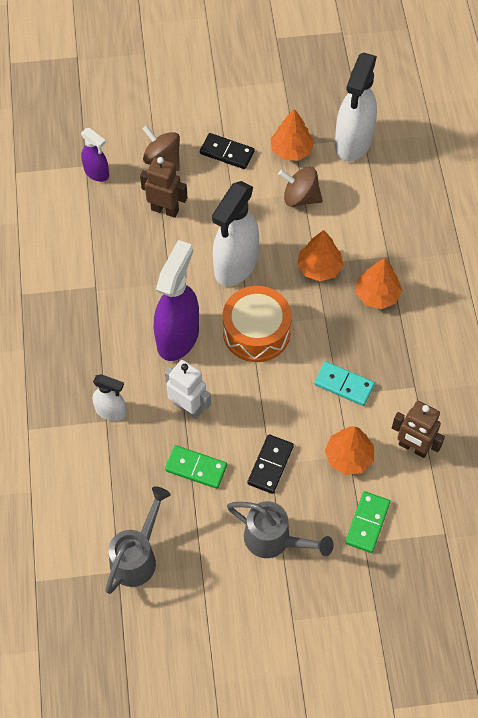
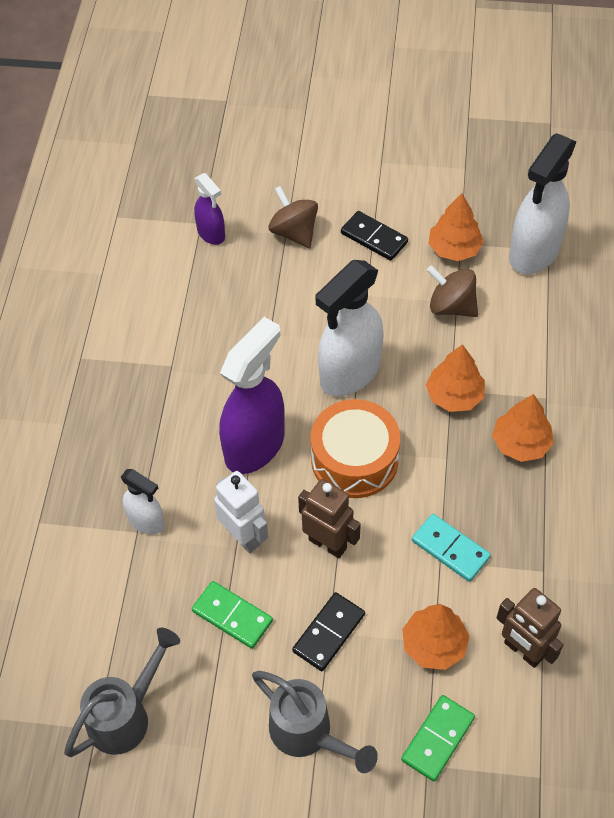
camera: 15 degrees right, 5 degrees down
brown robot [140,157,188,218] -> brown robot moved to [298,479,361,558]

